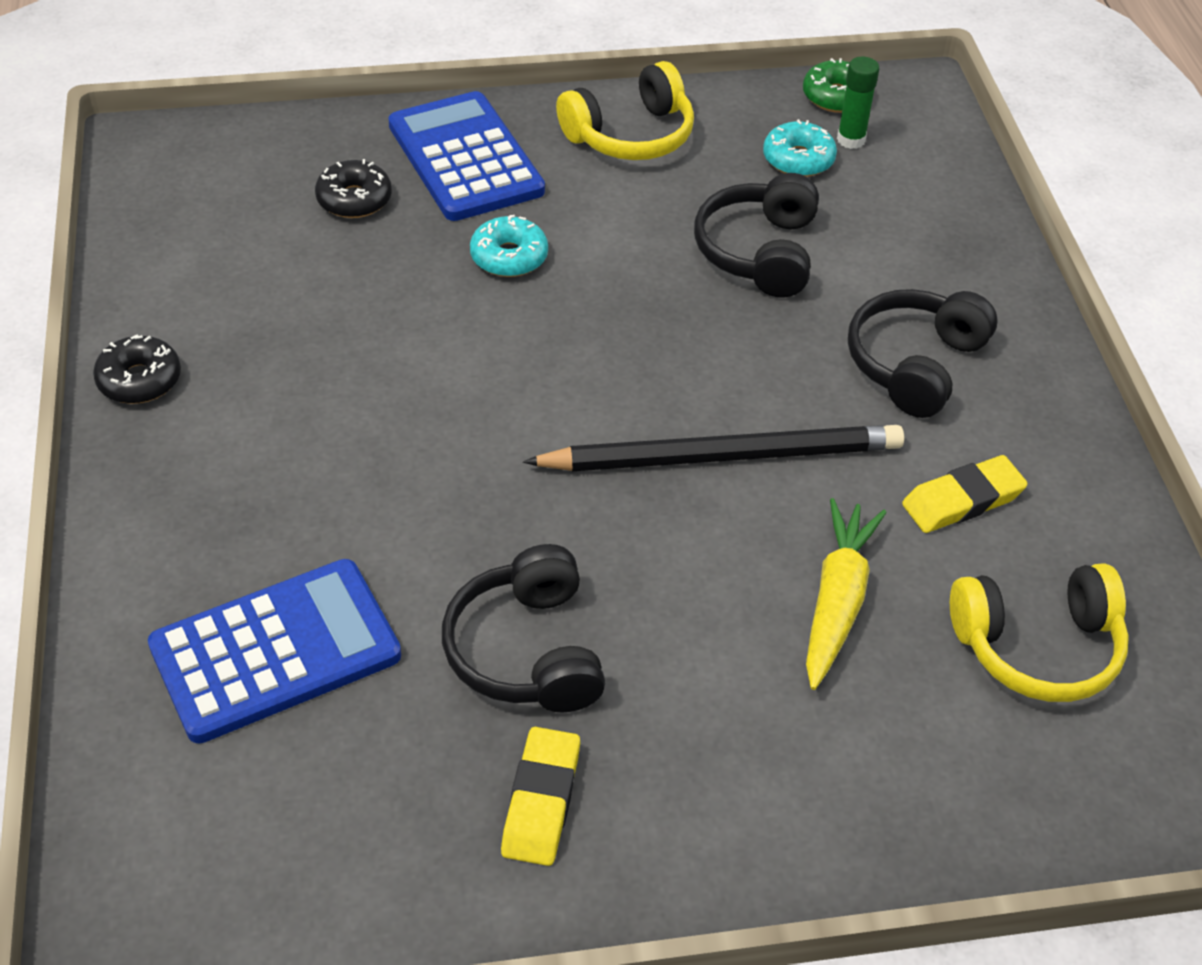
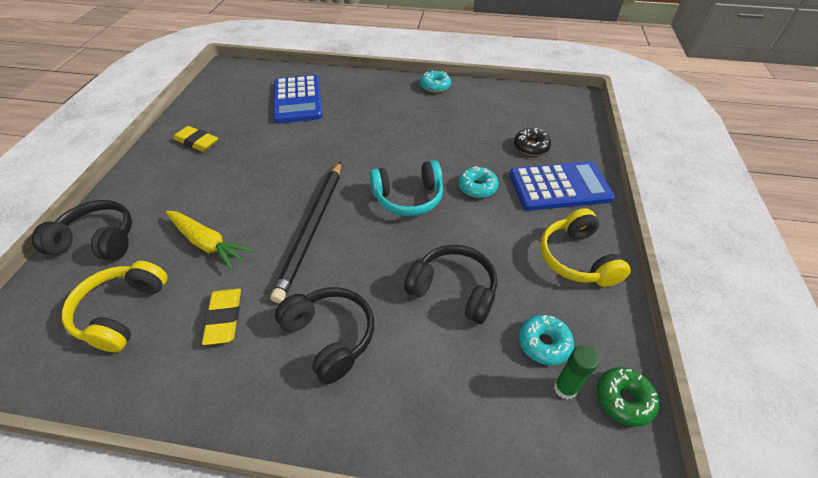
camera: 110 degrees right, 0 degrees up
black donut [93,334,181,404] -> turquoise donut [420,70,451,93]
black headphones [442,544,605,713] -> black headphones moved to [32,200,132,260]
none -> turquoise headphones [370,160,443,216]

